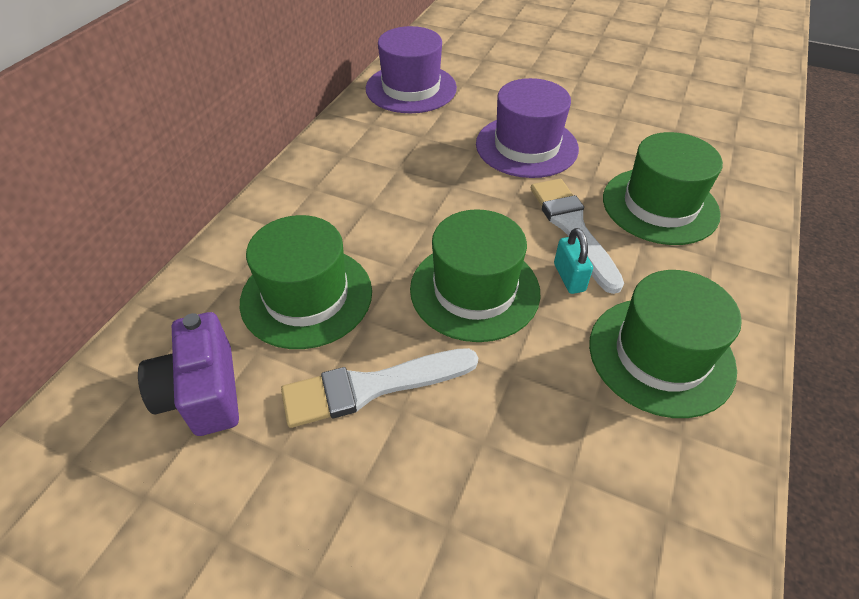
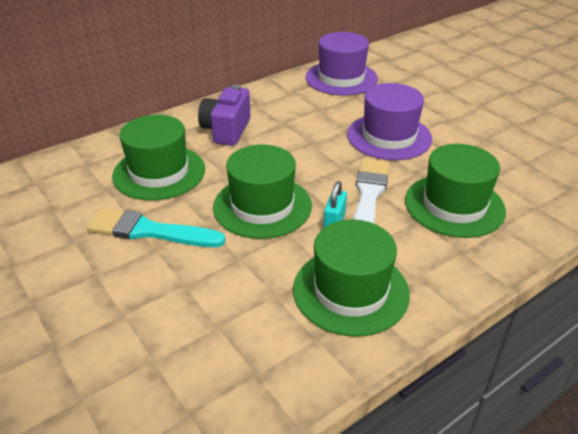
camera: 30 degrees right, 10 degrees down
purple camera [138,312,239,436] -> purple camera moved to [198,85,251,146]
white brush [281,348,478,428] -> turquoise brush [87,208,225,247]

